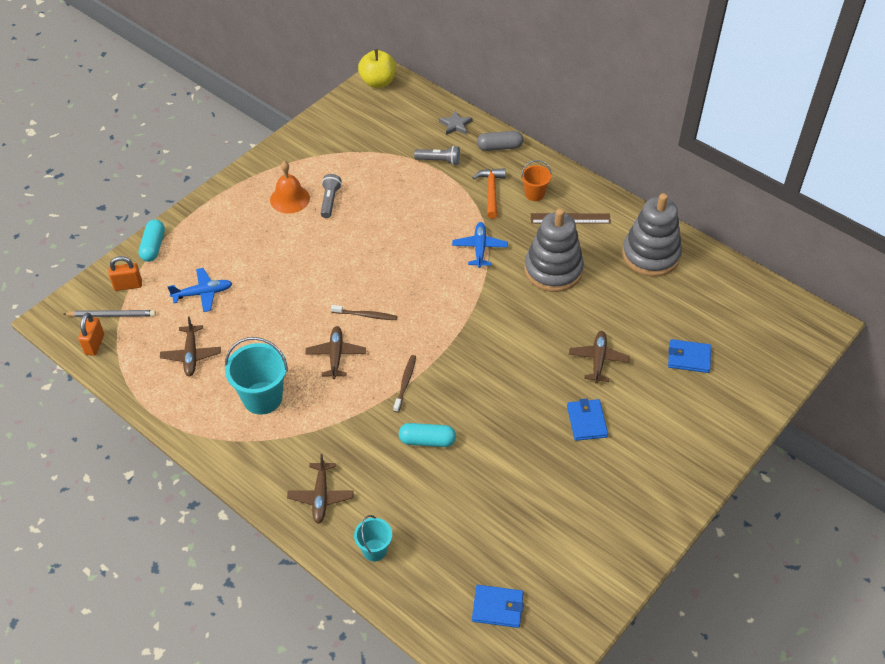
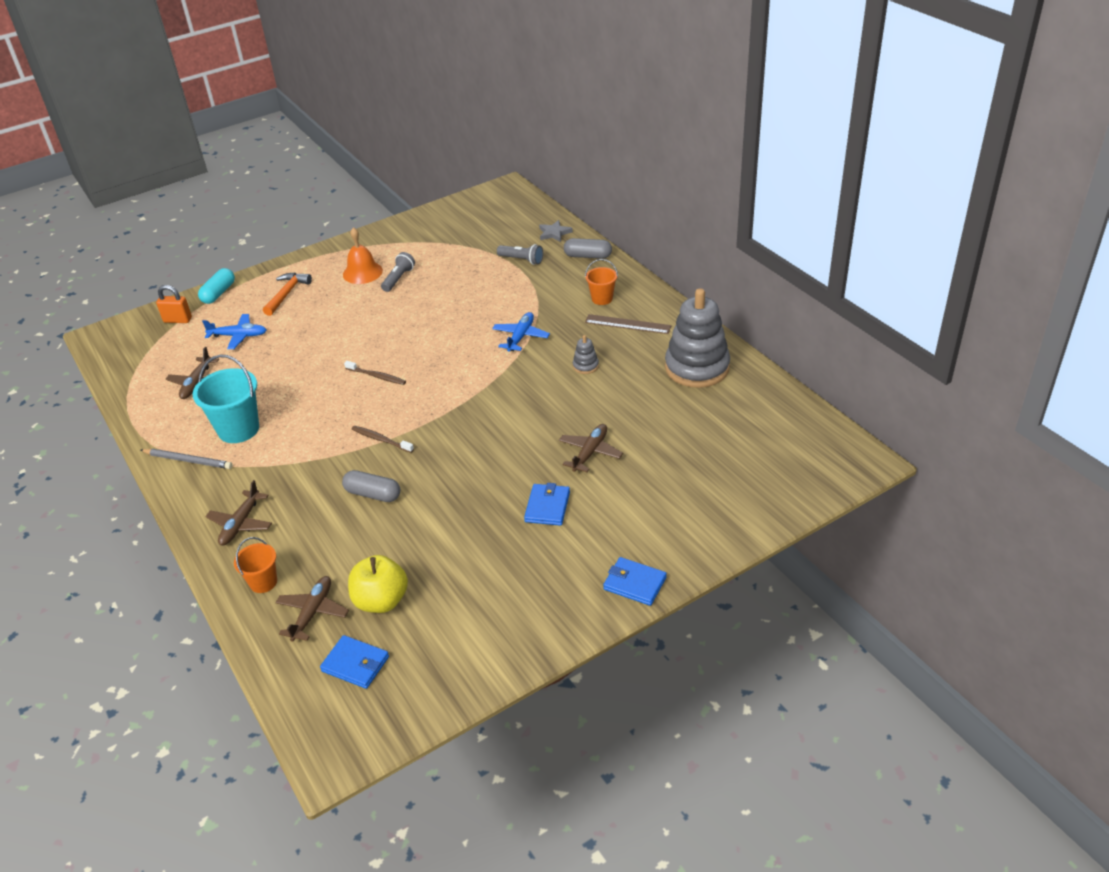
camera: 20 degrees right, 10 degrees down
grey pencil [64,310,156,317] -> grey pencil moved to [140,449,232,469]
orange padlock [78,313,104,356] -> none
brown plane [305,326,366,379] -> brown plane moved to [275,576,349,642]
turquoise bucket [354,515,392,561] -> orange bucket [234,537,277,593]
yellow apple [358,49,396,88] -> yellow apple moved to [348,555,408,613]
brown toothbrush [393,355,416,412] -> brown toothbrush turned 90 degrees counterclockwise [351,426,414,453]
turquoise capsule [399,423,456,447] -> grey capsule [342,470,400,502]
orange hammer [472,168,506,219] -> orange hammer moved to [263,273,312,316]
grey stacking toy [524,208,584,292] -> grey stacking toy [573,335,599,374], size x0.41
blue wallet [668,339,711,373] -> blue wallet moved to [603,557,667,606]

